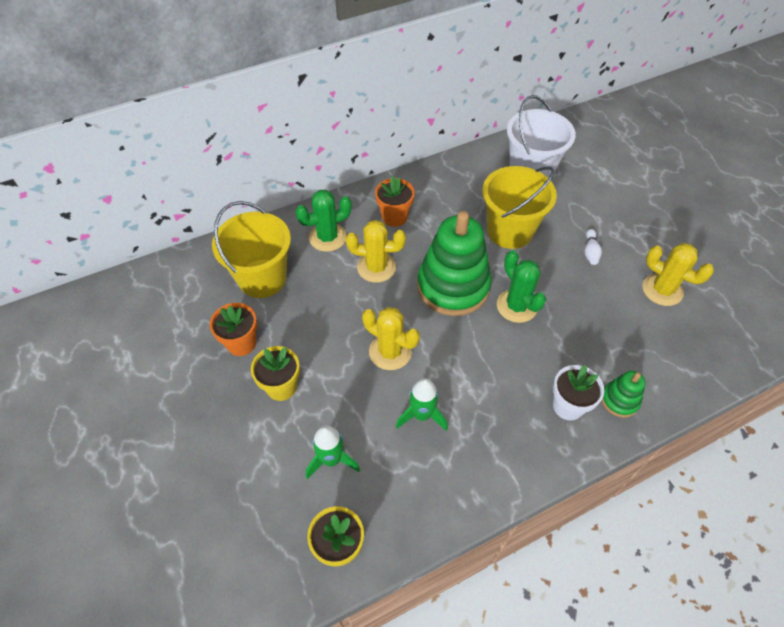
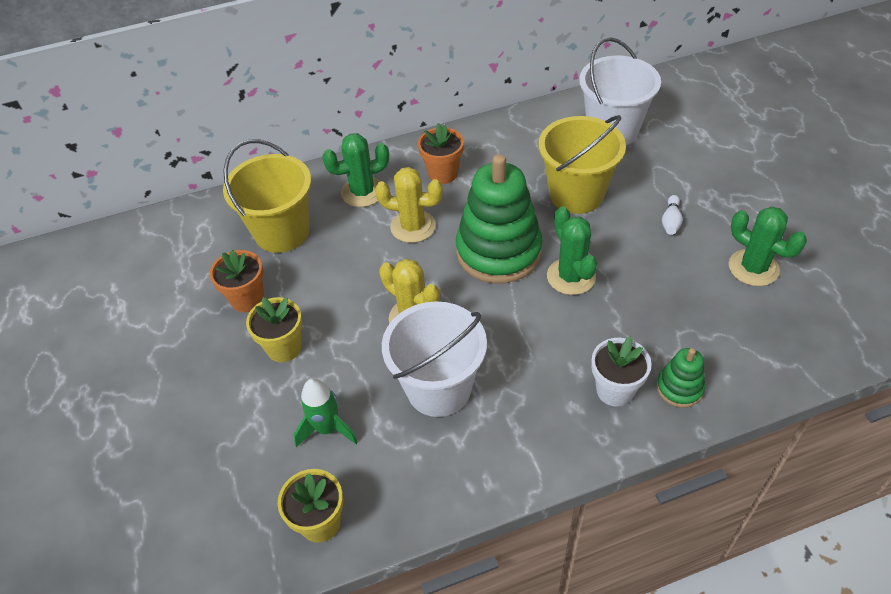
camera: 10 degrees right, 5 degrees down
green rocket [396,378,448,431] -> white bucket [382,301,487,417]
yellow cactus [642,243,714,306] -> green cactus [729,206,807,286]

